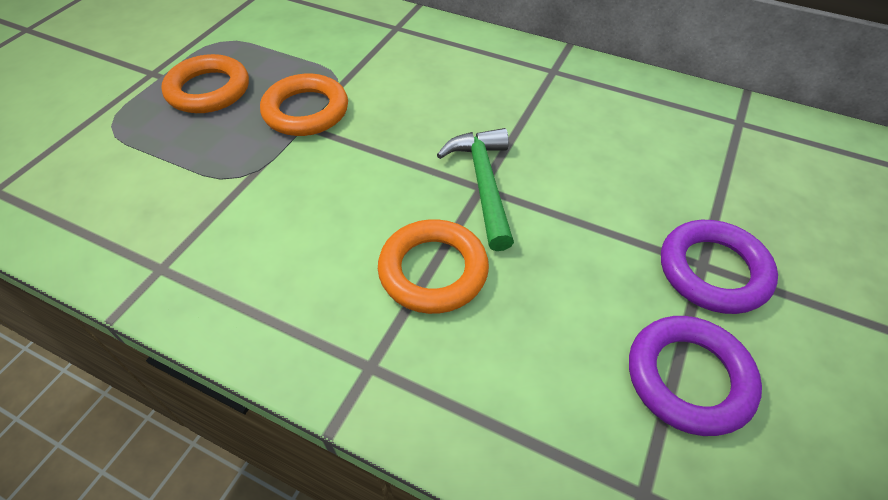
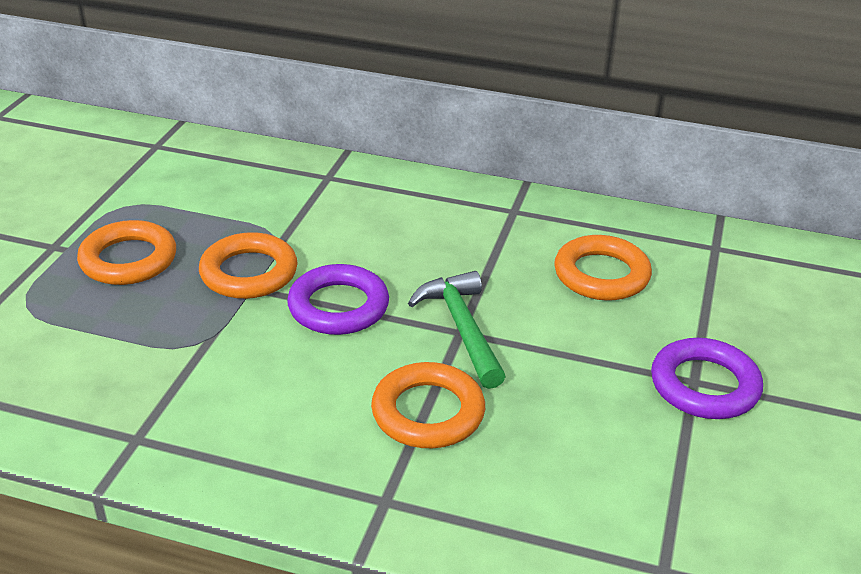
camera: 10 degrees left, 15 degrees down
purple ring [629,316,762,436] -> purple ring moved to [287,264,389,335]
none -> orange ring [554,235,652,300]

